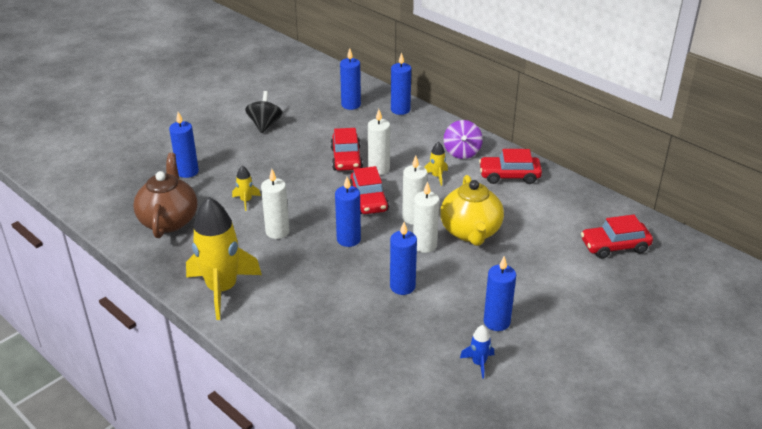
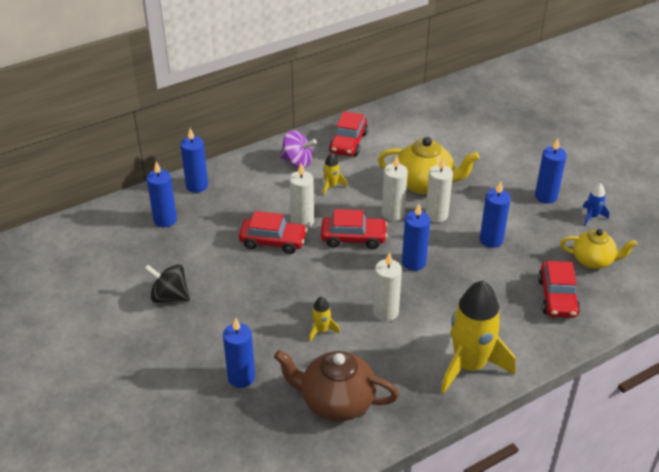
camera: 75 degrees left, 5 degrees up
red car [581,215,653,259] -> red car moved to [538,261,580,318]
none -> yellow teapot [560,229,637,269]

